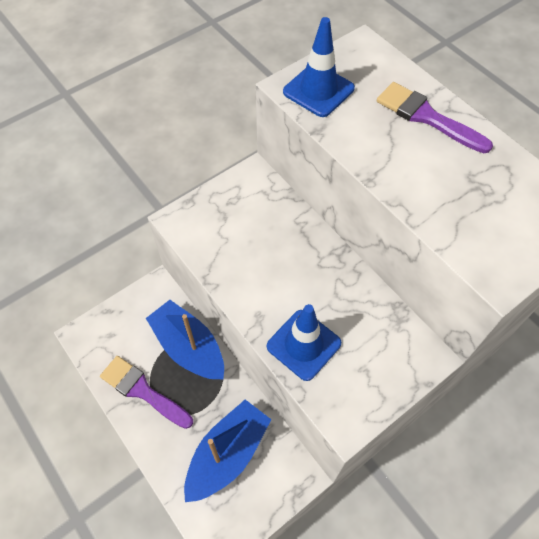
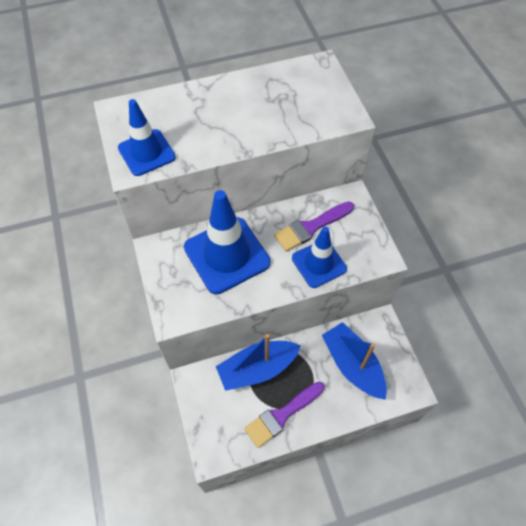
camera: 70 degrees left, 0 degrees up
purple brush [377,82,493,153] -> purple brush moved to [274,201,354,251]
none -> blue traffic cone [184,190,271,294]

